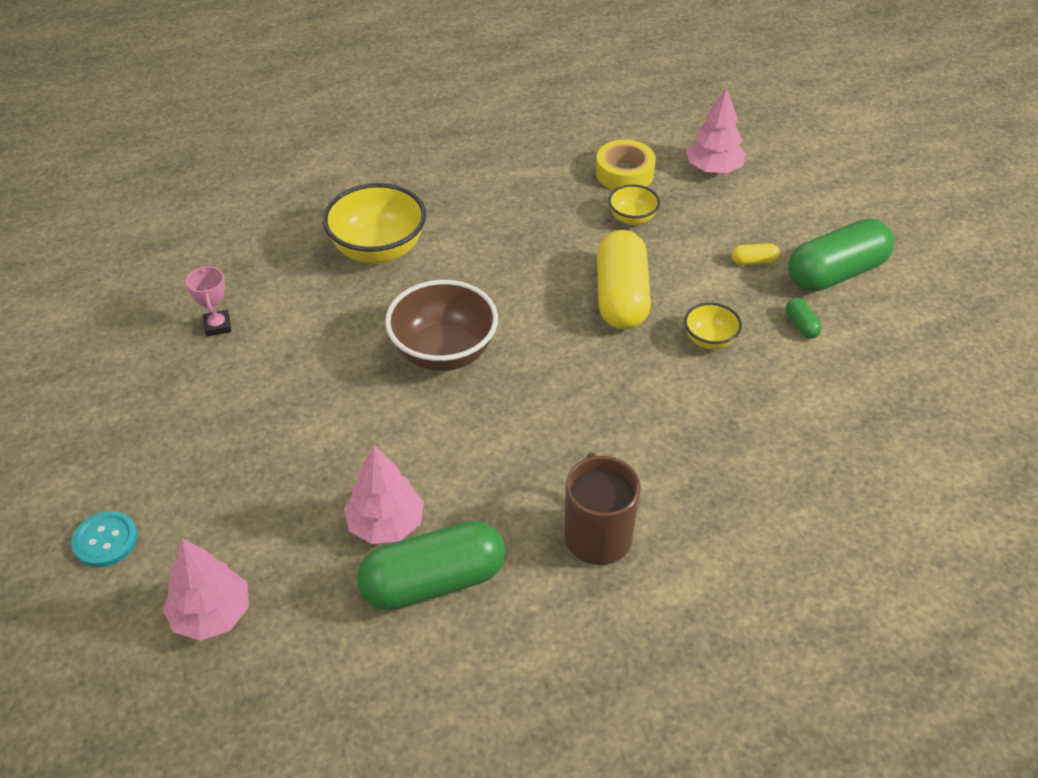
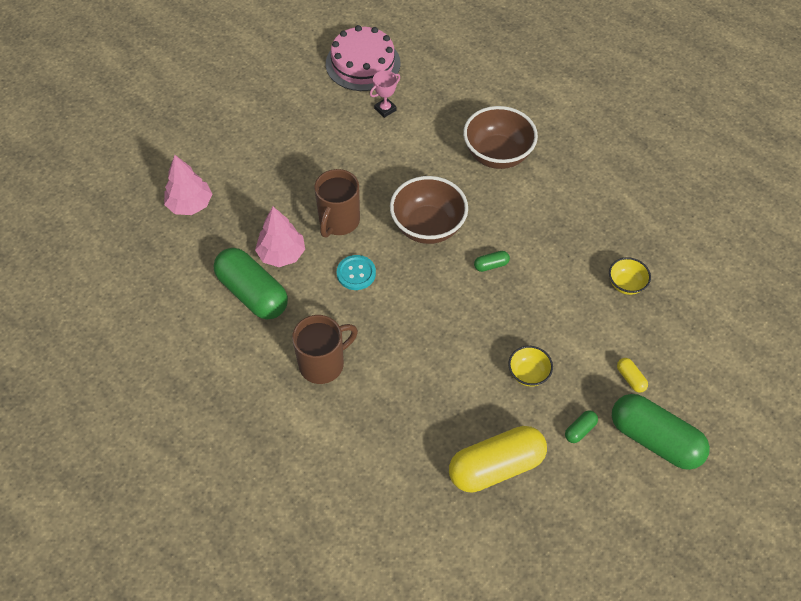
camera: 65 degrees right, 10 degrees up
turquoise button [71,511,138,567] -> turquoise button moved to [337,255,376,290]
yellow bowl [323,183,426,264] -> brown bowl [463,106,538,169]
yellow tape [596,140,656,190] -> none
yellow capsule [597,230,651,330] -> yellow capsule moved to [449,426,547,493]
pink tree [686,87,746,173] -> none
none -> brown mug [314,169,360,238]
none -> pink cake [326,25,401,91]
none -> green capsule [474,251,510,272]

